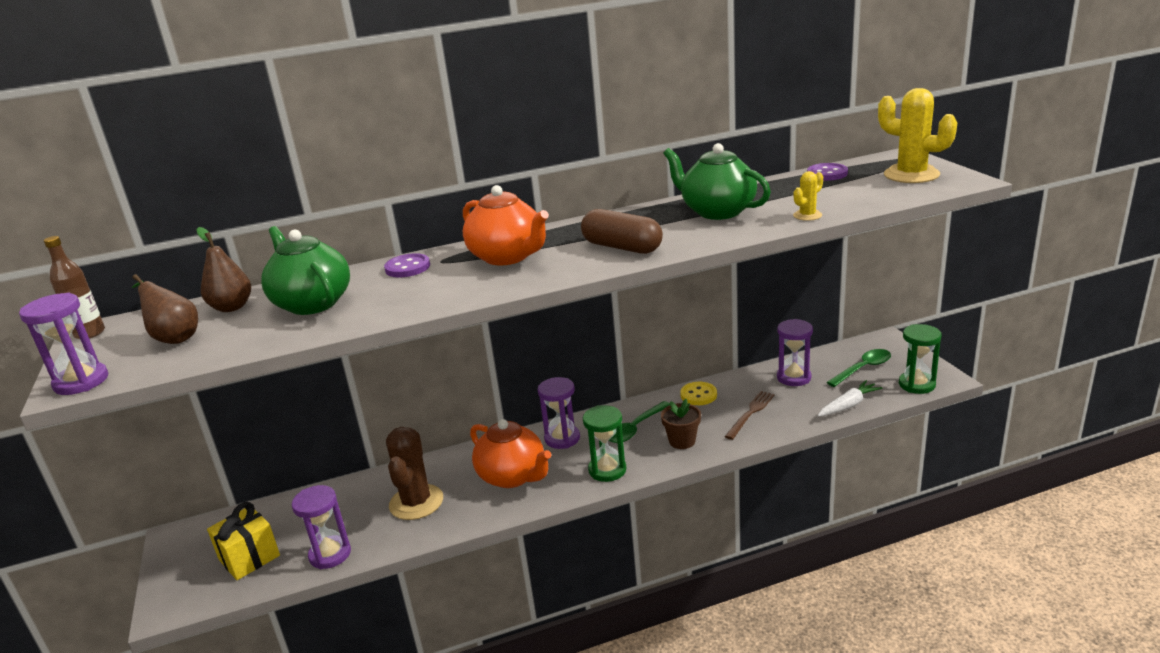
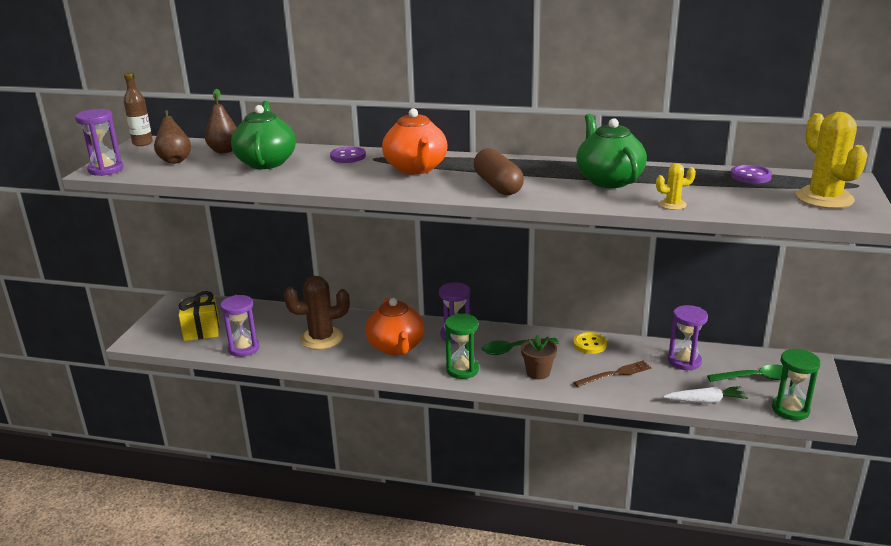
camera: 30 degrees right, 0 degrees up
brown cactus [386,427,443,520] -> brown cactus turned 45 degrees clockwise [284,276,350,350]

